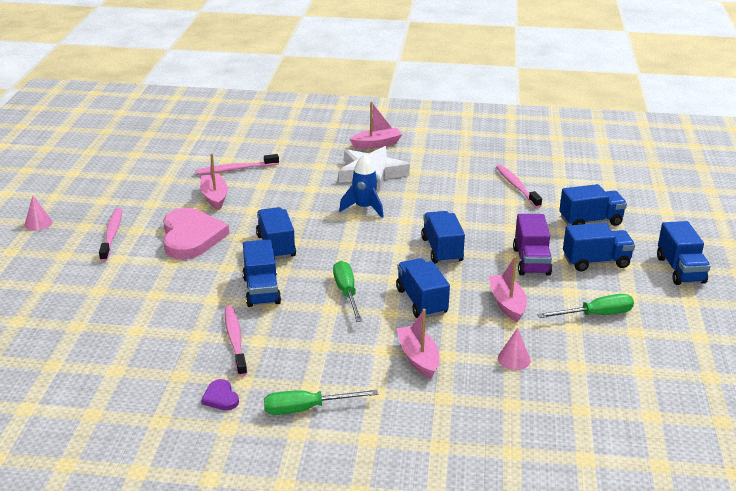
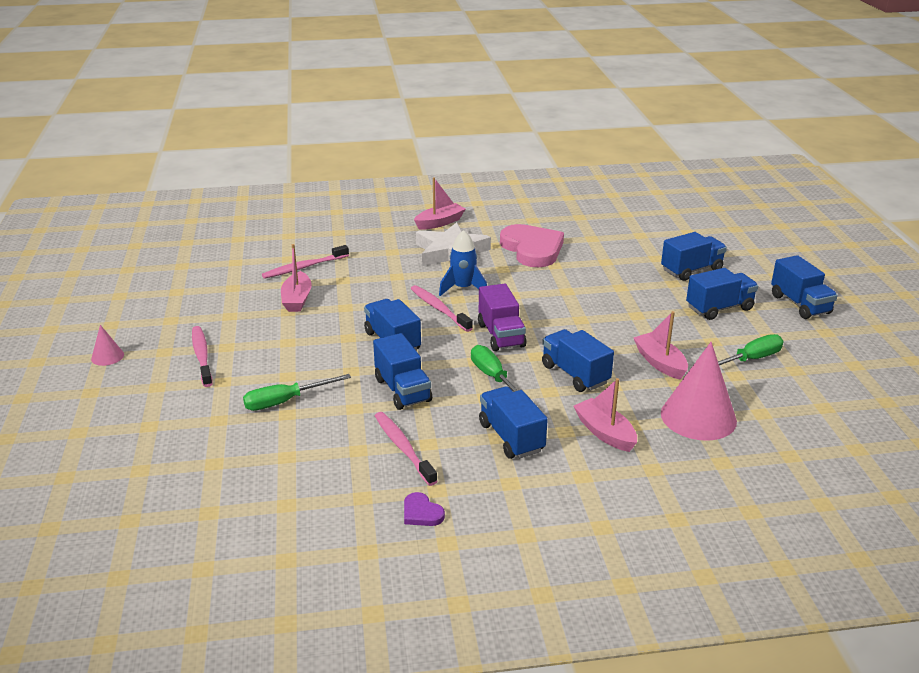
camera: 15 degrees left, 0 degrees up
pink heart [163,208,229,259] -> pink heart moved to [500,224,564,267]
pink boat [200,153,228,210] -> pink boat turned 150 degrees counterclockwise [281,244,312,312]
green screwdriver [264,390,378,415] -> green screwdriver moved to [243,374,351,411]
blue truck [421,211,465,264] -> blue truck moved to [479,386,548,459]
pink toothbrush [496,165,542,208] -> pink toothbrush moved to [411,285,473,332]
pink cone [498,328,531,370] -> pink cone [661,342,737,441], size x2.16
purple truck [513,214,552,276] -> purple truck moved to [478,284,526,351]

